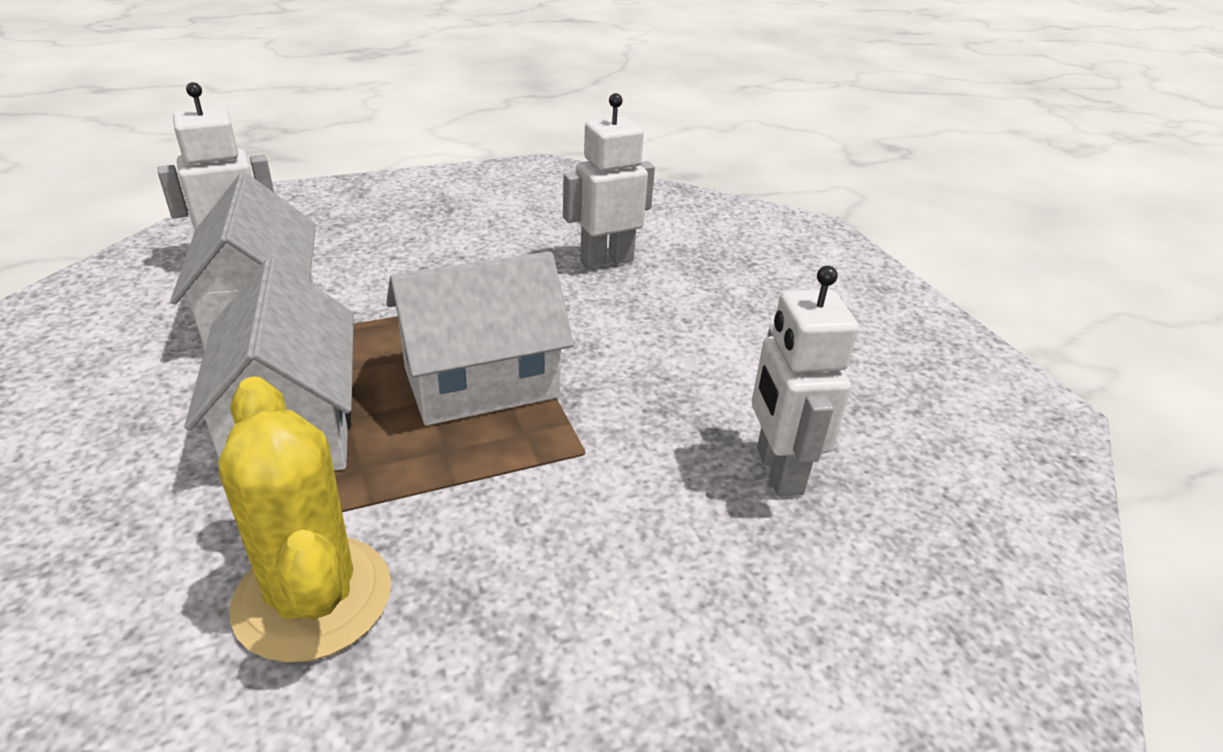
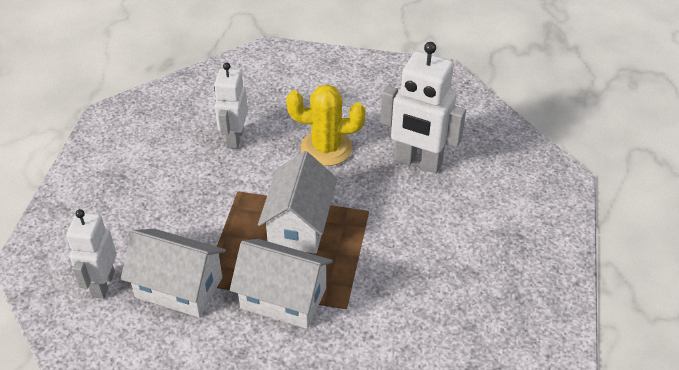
camera: 55 degrees left, 10 degrees up
yellow cactus [218,376,391,663] -> yellow cactus moved to [286,84,366,166]
white robot [752,266,859,497] -> white robot [380,42,466,174], size x1.51

